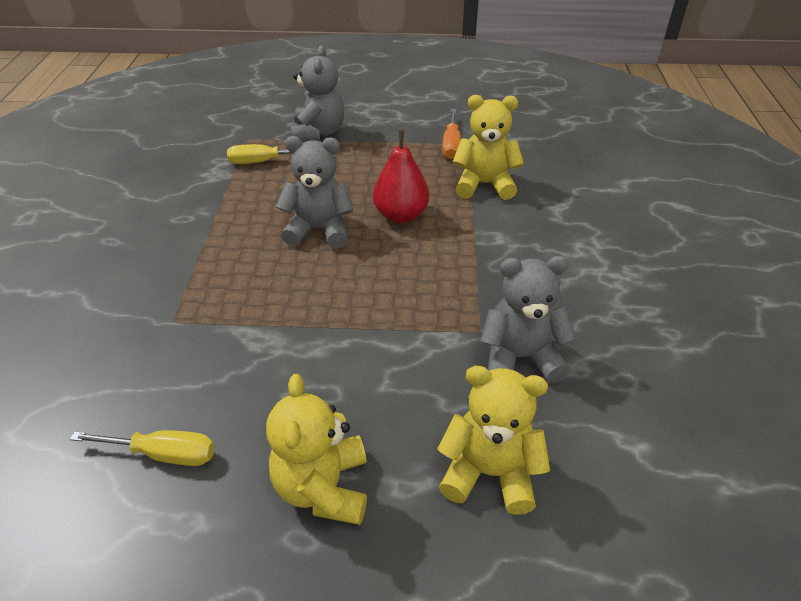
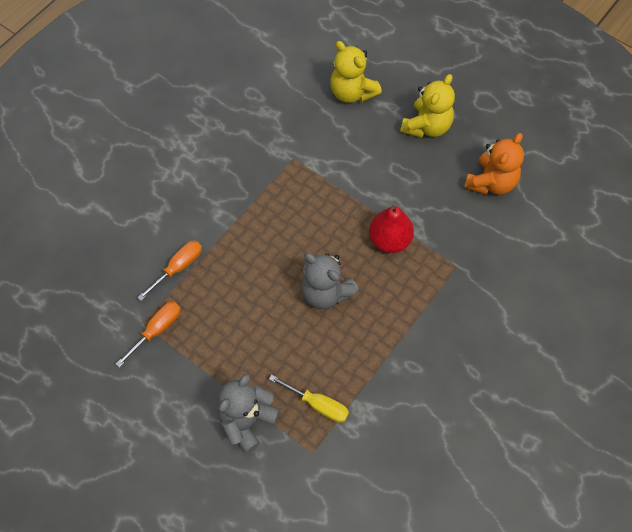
camera: 145 degrees left, 20 degrees up
yellow screwdriver [70,430,215,466] -> orange teddy bear [464,133,524,195]
red pear [373,130,429,223] -> red pear moved to [369,205,414,253]
yellow teddy bear [452,95,524,200] -> orange screwdriver [137,241,202,301]
grey teddy bear [481,256,576,383] -> none

